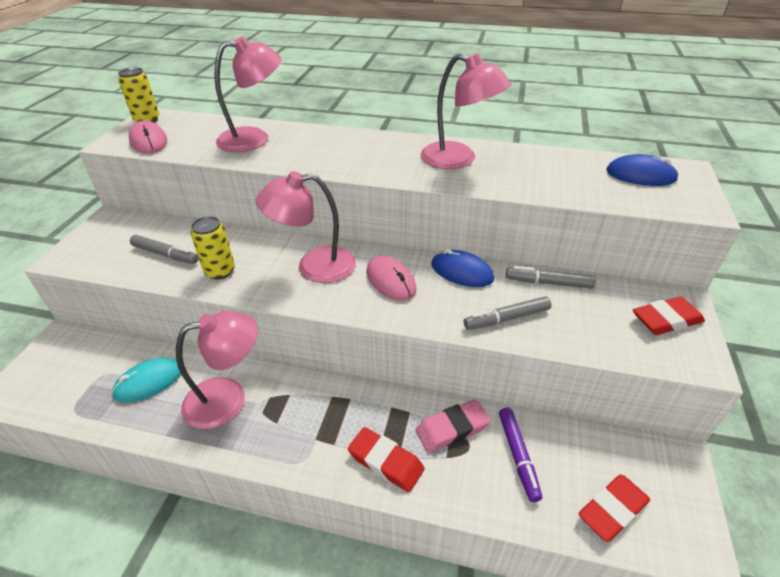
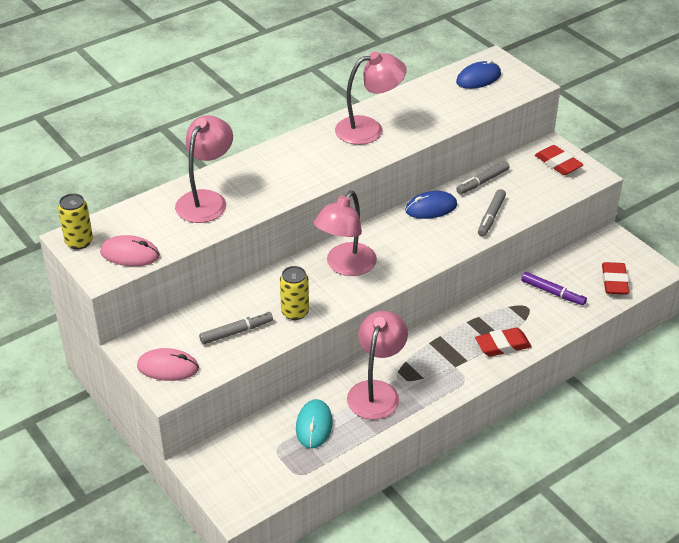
camera: 50 degrees left, 0 degrees up
pink mouse [366,256,416,301] -> pink mouse moved to [137,348,199,381]
pink eraser [416,399,491,453] -> none
red eraser [633,297,705,335] -> red eraser turned 60 degrees counterclockwise [535,145,584,175]

